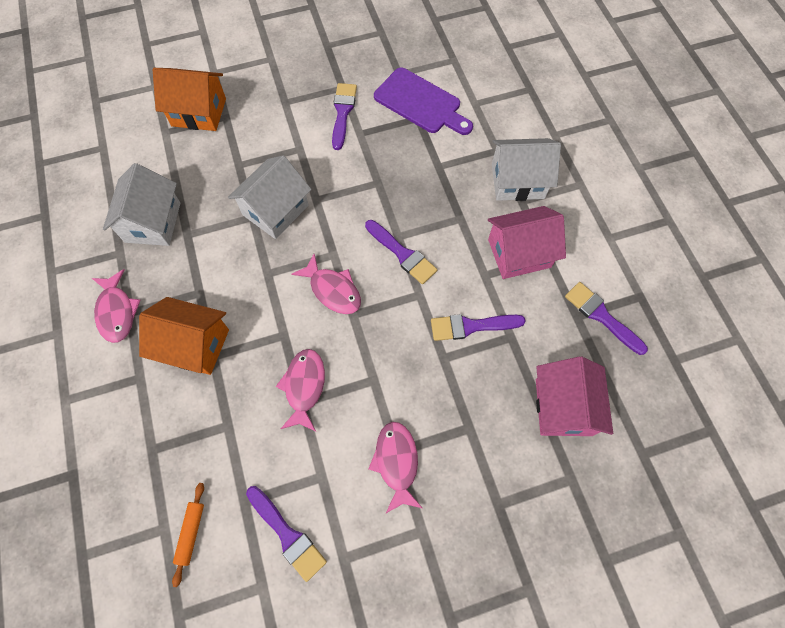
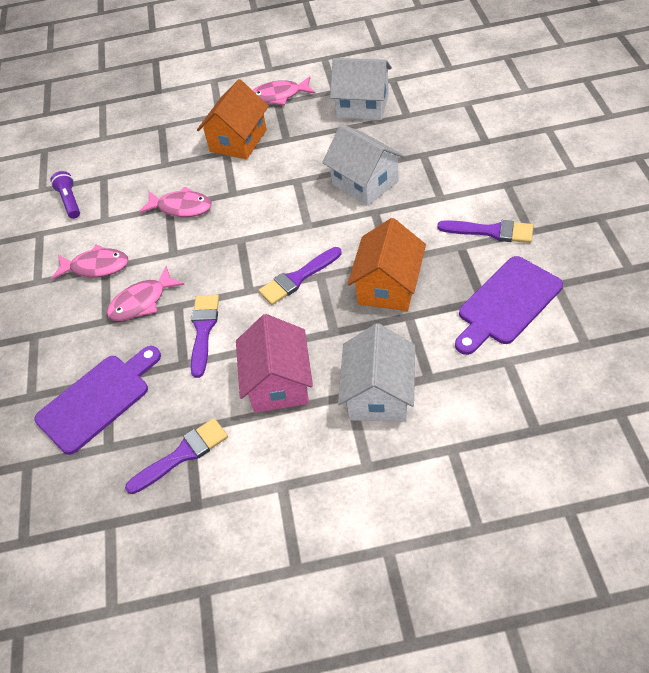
camera: 105 degrees right, 15 degrees down
orange house [153,68,226,131] -> orange house moved to [347,218,426,311]
orange rolling pin [172,483,204,587] -> none
purple brush [246,486,327,582] -> purple flashlight [50,171,80,219]
pink fish [291,254,361,314] -> pink fish moved to [107,266,185,321]
pink house [536,357,613,436] -> purple cutting board [34,346,161,455]

